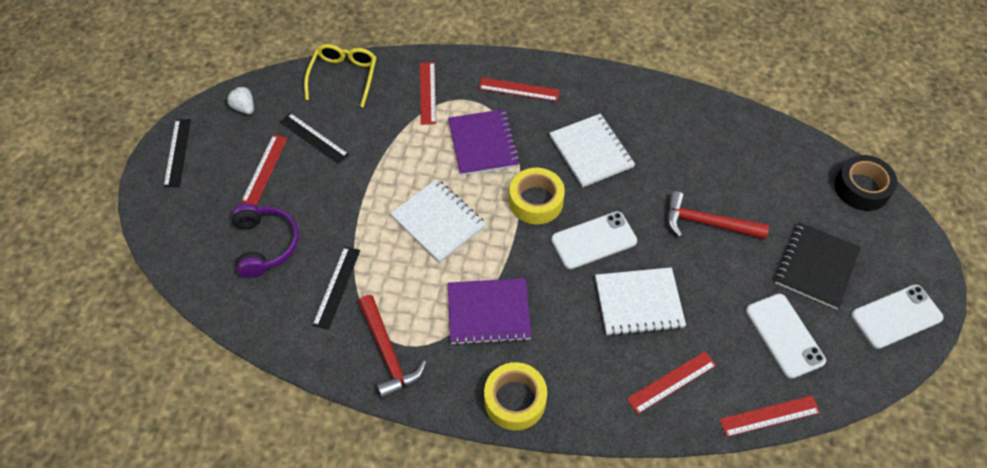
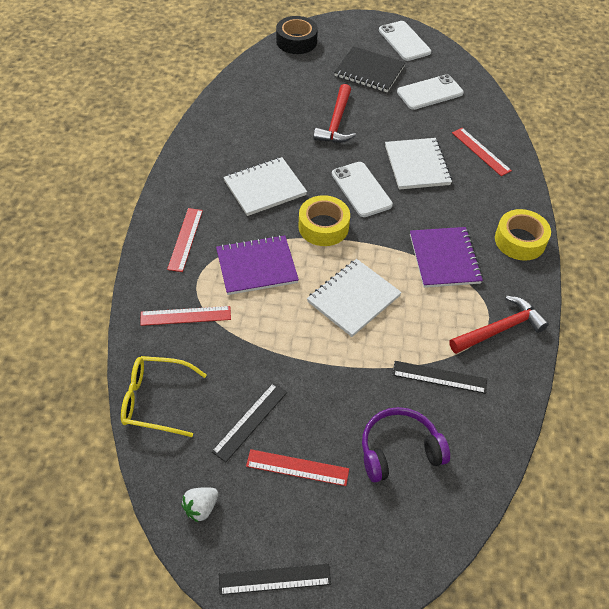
camera: 95 degrees left, 5 degrees down
red ruler [719,396,820,437] -> none

